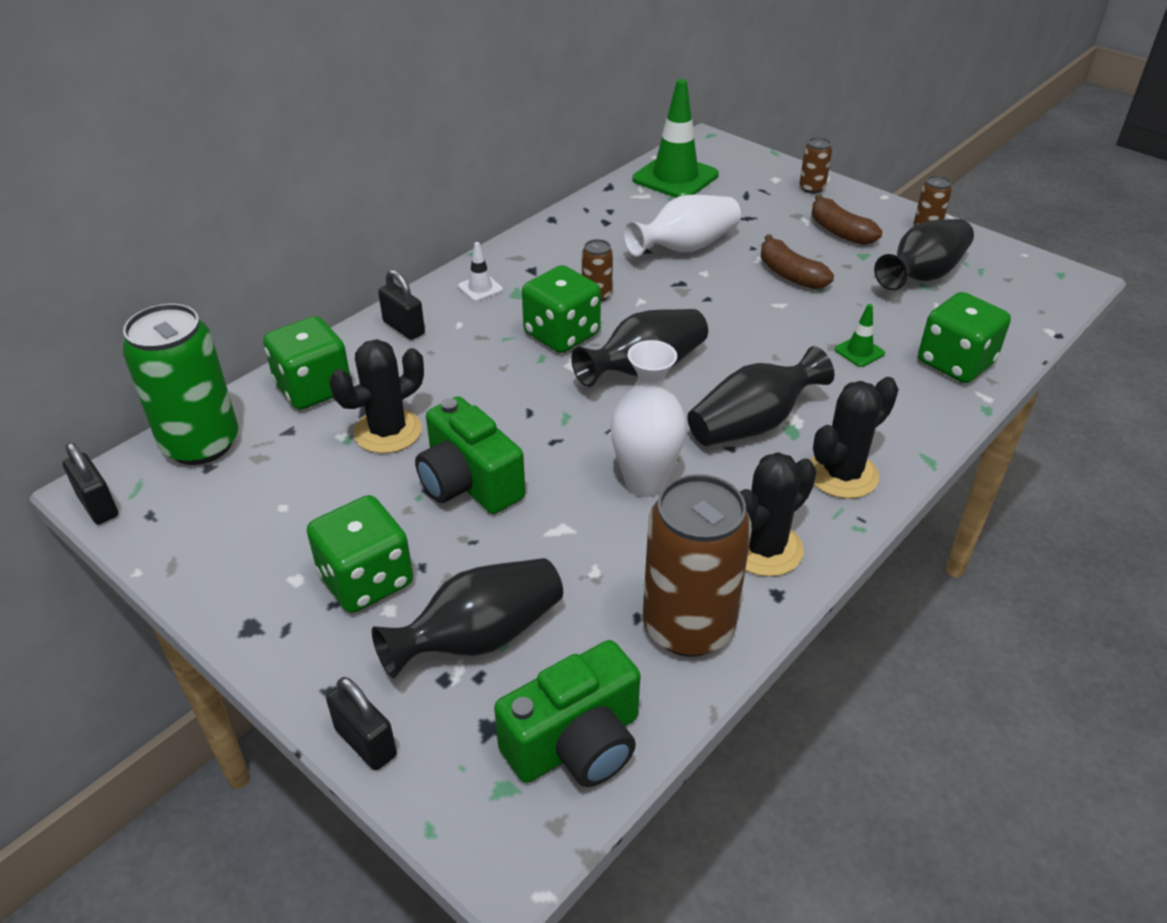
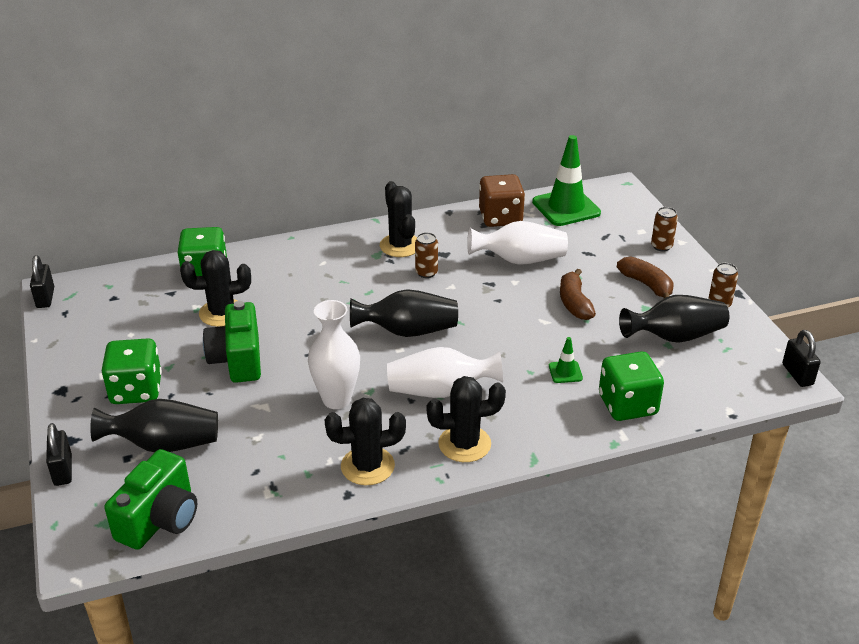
camera: 30 degrees right, 5 degrees down
green can [122,304,238,465] -> none
black padlock [378,269,425,340] -> black padlock moved to [782,330,821,387]
white traffic cone [458,242,503,301] -> none
green camera [494,640,641,787] -> green camera turned 60 degrees counterclockwise [104,449,197,550]
green dice [522,265,601,353] -> none
brown can [643,474,752,657] -> none
black vase [687,346,834,446] -> white vase [387,347,503,398]
brown banana [811,194,882,245] -> brown banana turned 150 degrees clockwise [617,256,674,298]
none -> black cactus [380,181,417,257]
none -> brown dice [479,174,525,227]

